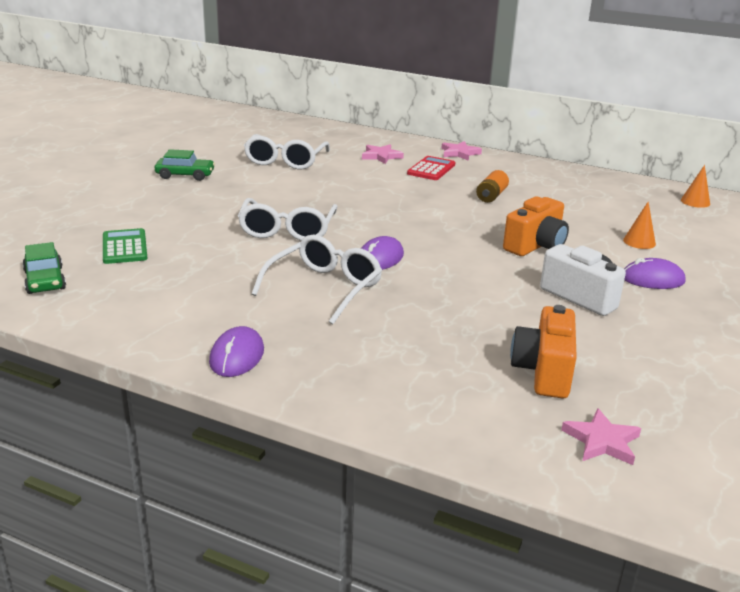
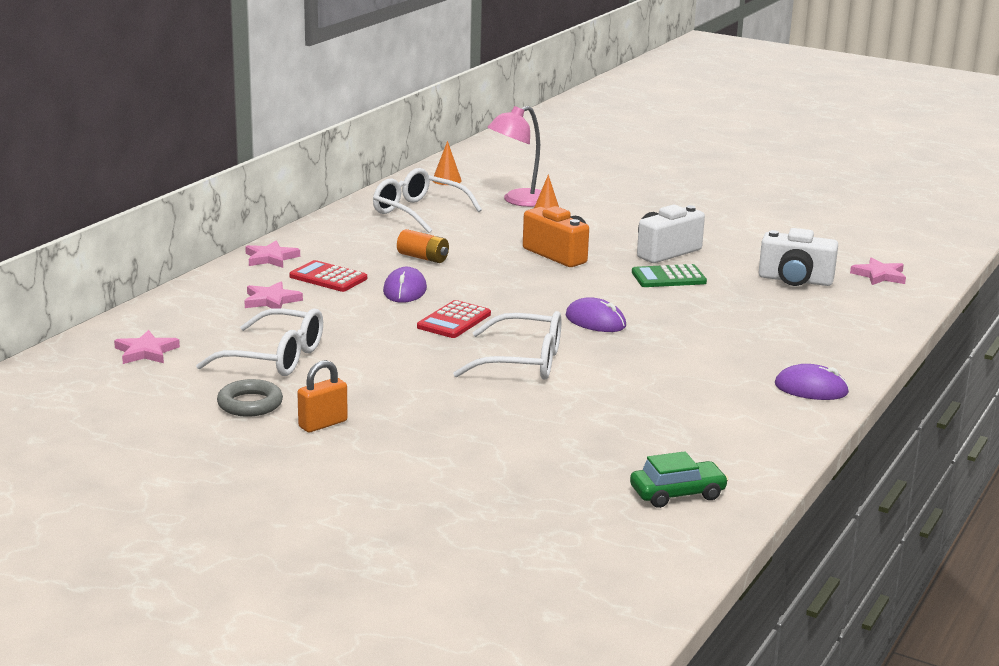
camera: 85 degrees left, 5 degrees down
green calculator [103,228,148,264] -> green calculator moved to [632,264,707,287]
green car [155,149,215,181] -> orange padlock [297,360,348,432]
white glasses [251,234,382,324] -> white glasses moved to [373,168,482,233]
orange camera [510,305,577,399] -> white camera [759,228,838,286]
purple mouse [624,258,686,289] -> purple mouse moved to [383,267,427,303]
none -> pink star [114,330,180,364]
none -> grey ring [217,379,283,417]
none -> red calculator [417,300,491,338]
none -> pink lamp [487,106,541,207]

